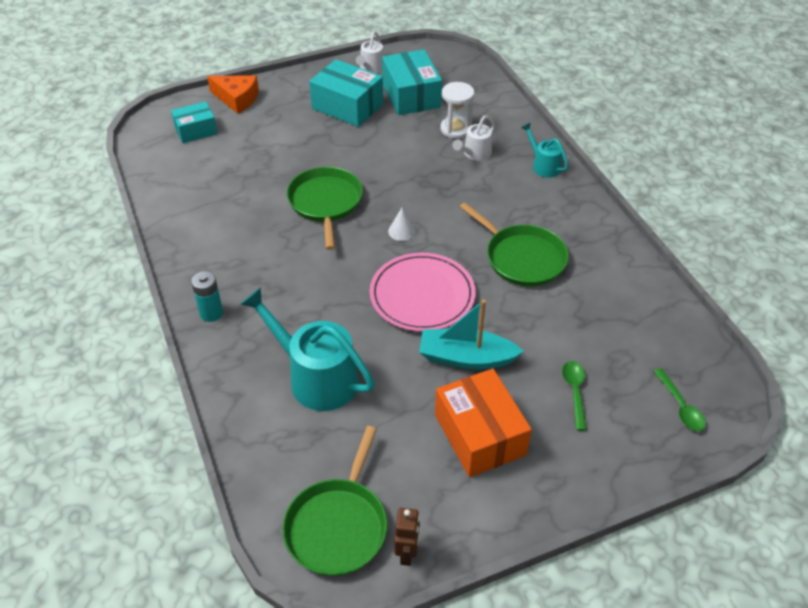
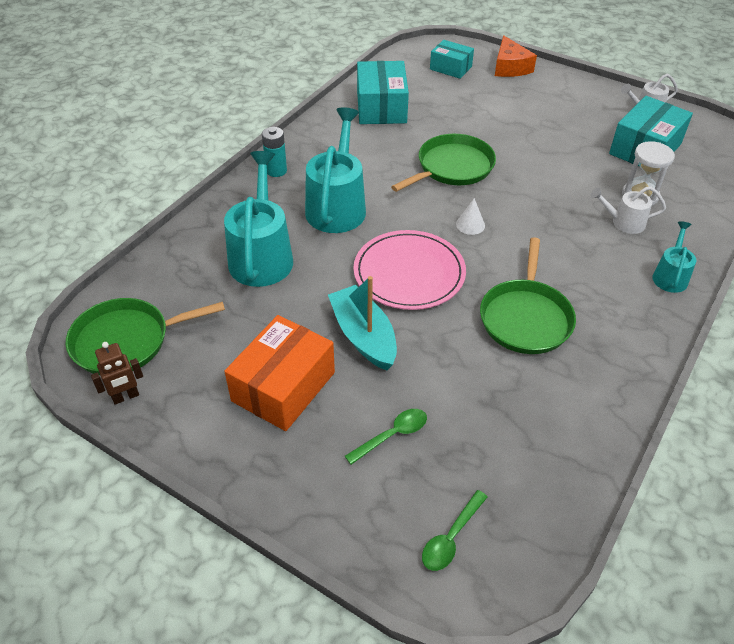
camera: 55 degrees right, 0 degrees up
turquoise box [309,59,383,127] -> turquoise box moved to [357,61,409,124]
none -> turquoise watering can [305,107,366,233]

